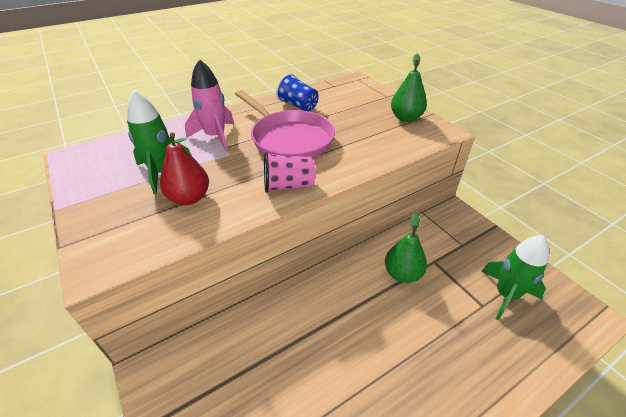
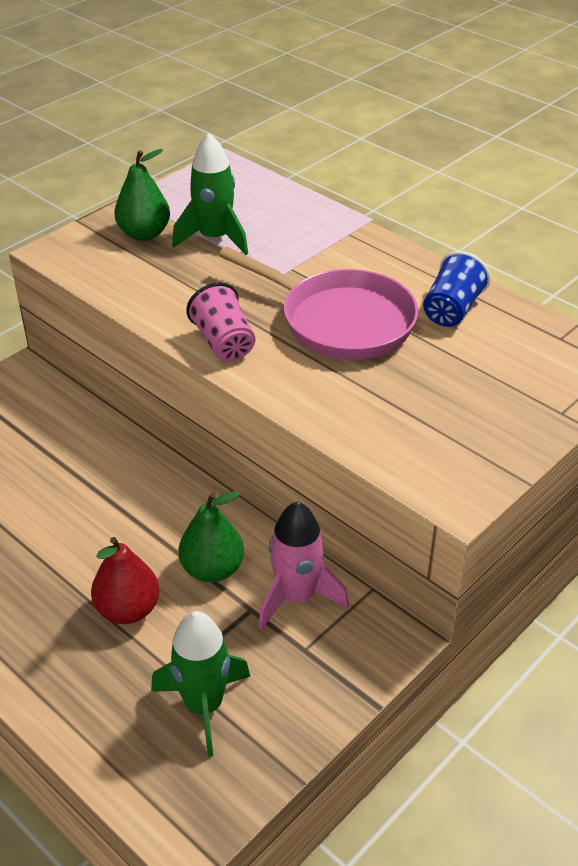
camera: 75 degrees right, 0 degrees up
red pear [160,133,209,205] -> red pear moved to [91,537,160,624]
pink rocket [185,59,234,151] -> pink rocket moved to [258,501,348,629]
pink pan [235,90,335,159] -> pink pan turned 90 degrees counterclockwise [219,247,418,360]
green pear [391,54,427,122] -> green pear moved to [114,149,170,241]

